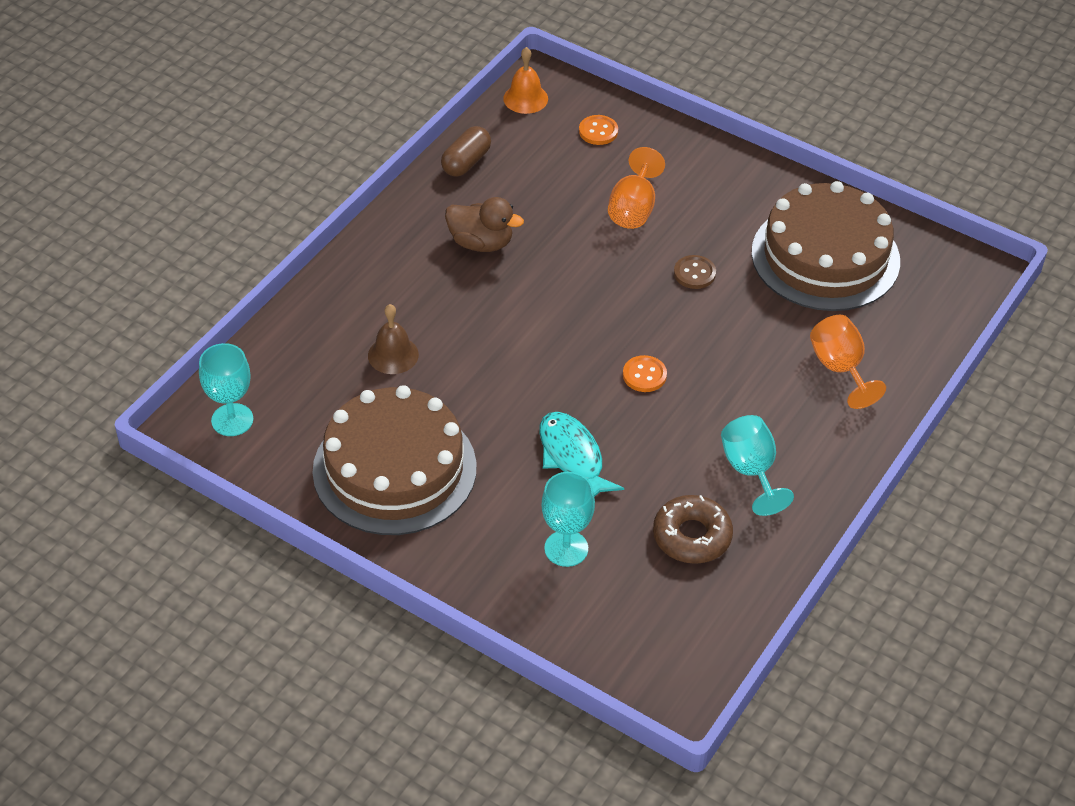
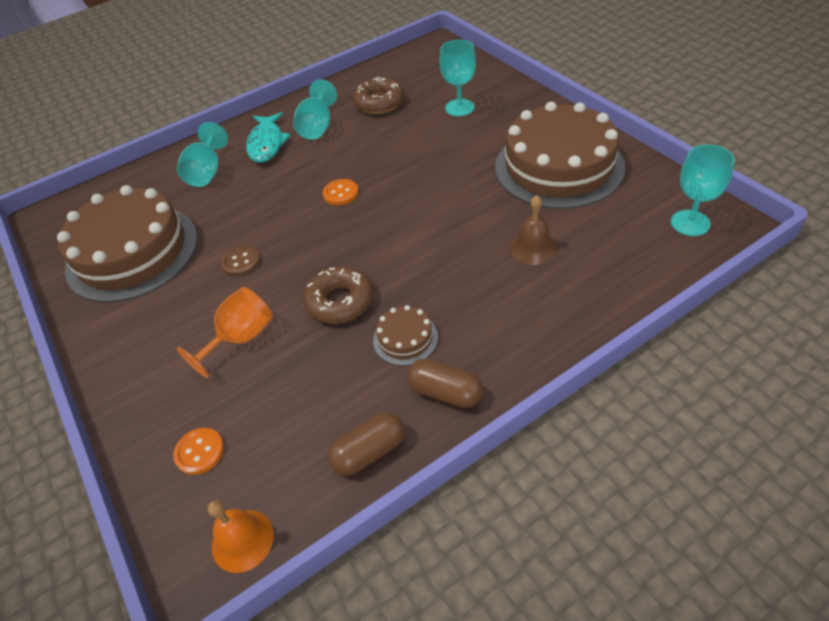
camera: 150 degrees left, 0 degrees up
brown duck [445,197,524,252] -> brown cake [373,305,438,366]
turquoise fish [539,412,624,497] -> turquoise fish moved to [246,112,291,163]
orange goblet [810,315,886,409] -> turquoise goblet [177,122,228,187]
none -> brown donut [303,266,373,324]
none -> brown capsule [407,359,483,408]

